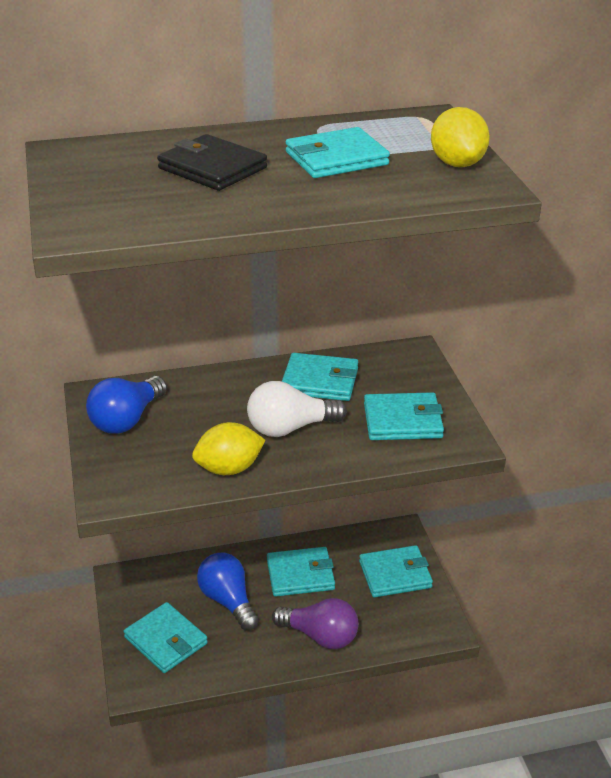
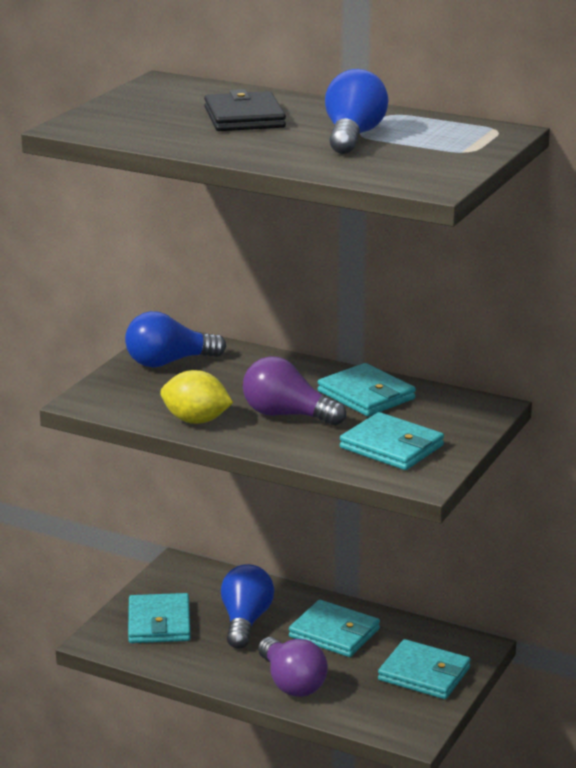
camera: 40 degrees right, 10 degrees down
white light bulb [247,381,347,437] -> purple light bulb [243,356,346,426]
turquoise wallet [286,127,390,178] -> blue light bulb [325,69,388,154]
yellow lemon [431,107,490,167] -> none

